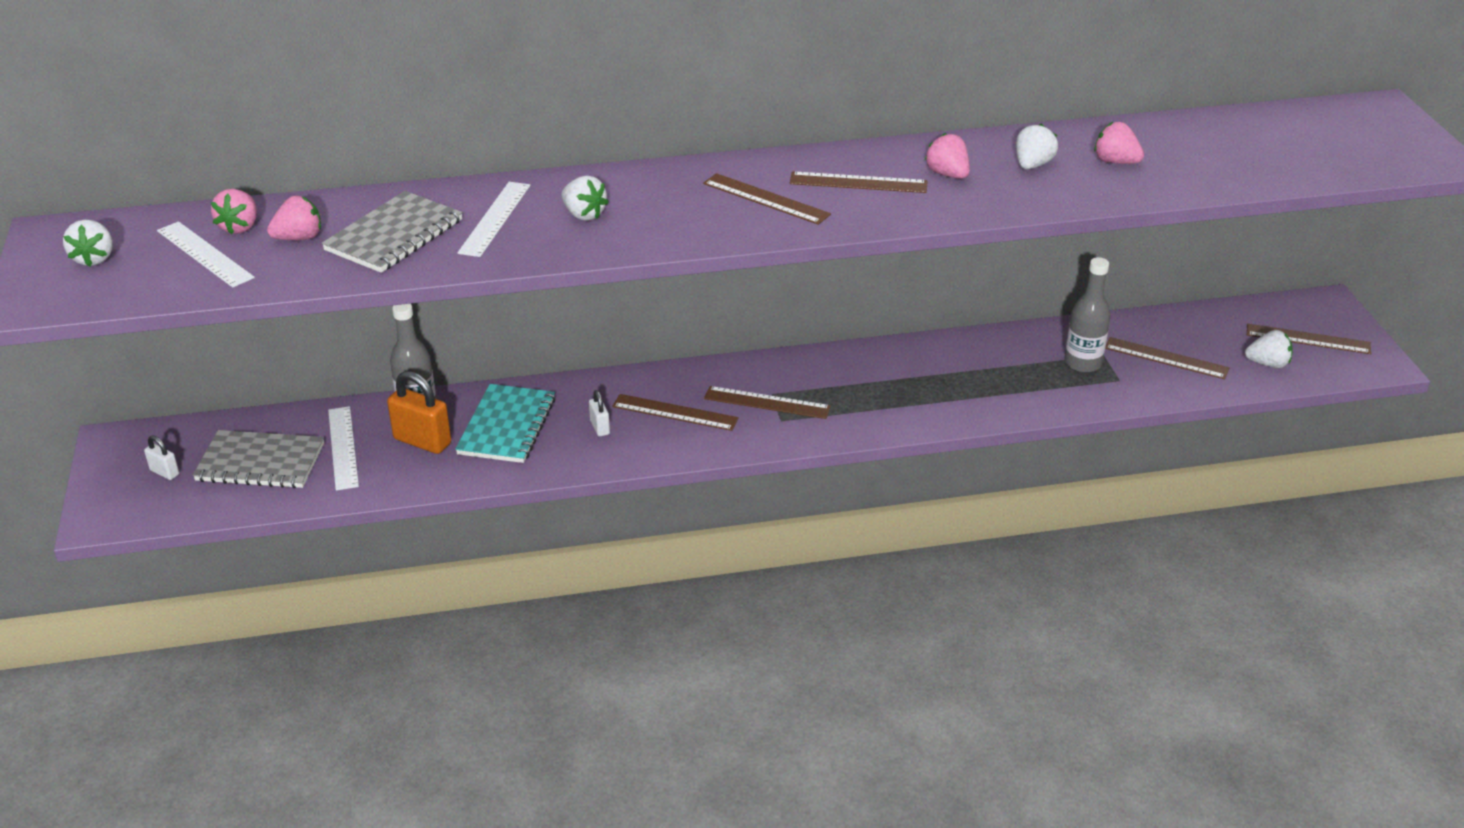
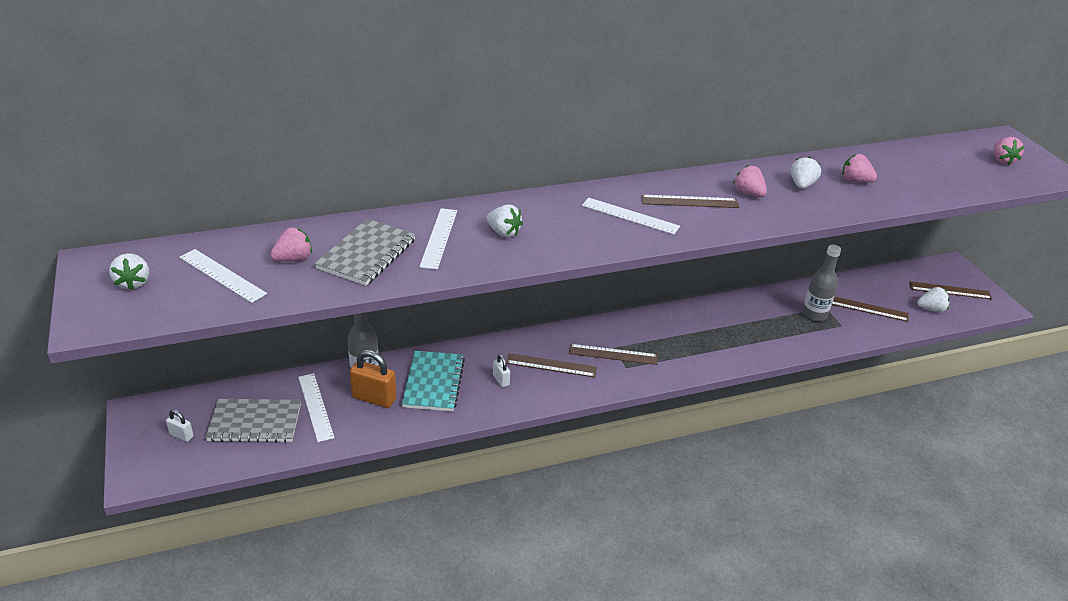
camera: 10 degrees left, 0 degrees up
pink strawberry [211,189,257,235] -> pink strawberry moved to [994,137,1025,165]
brown ruler [703,173,831,225] -> white ruler [582,198,680,235]

